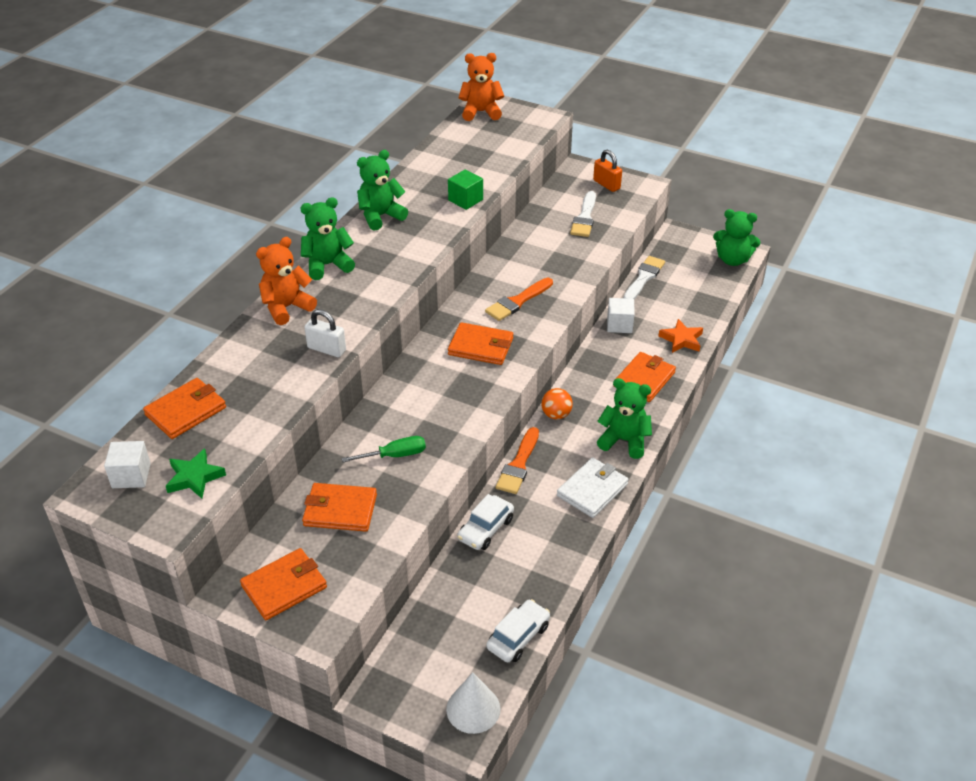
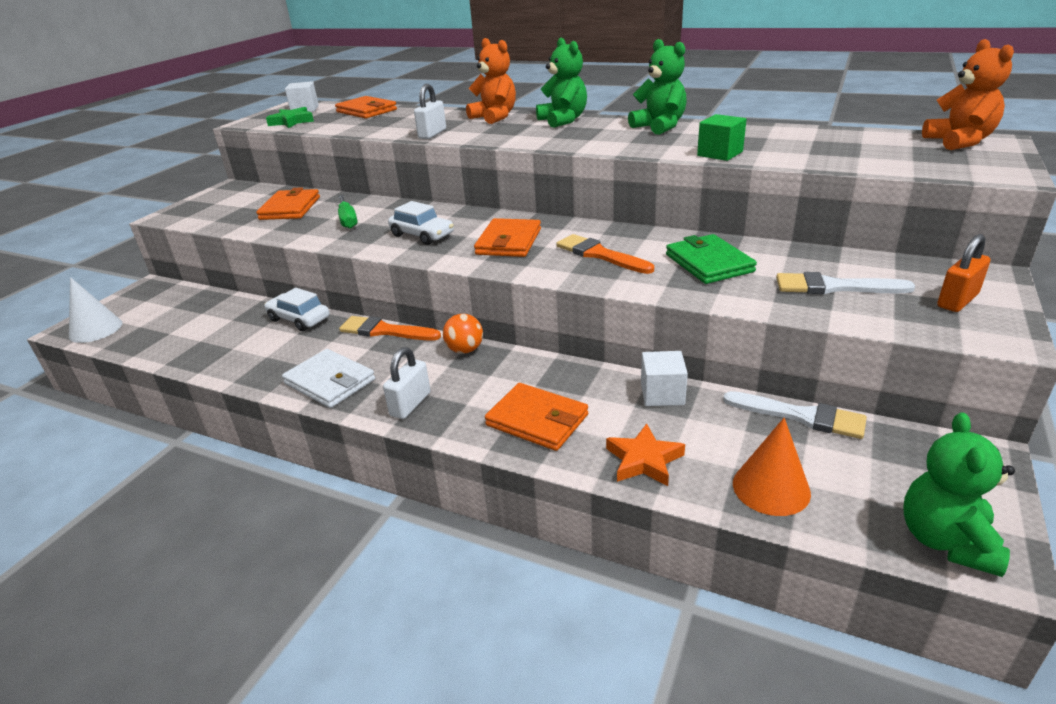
camera: 90 degrees right, 10 degrees down
orange wallet [240,548,327,620] -> none
white car [486,599,550,662] -> white car moved to [388,201,454,245]
green teddy bear [597,378,652,459] -> white padlock [383,347,431,419]
none -> green wallet [666,234,757,284]
none -> orange cone [733,418,811,516]

